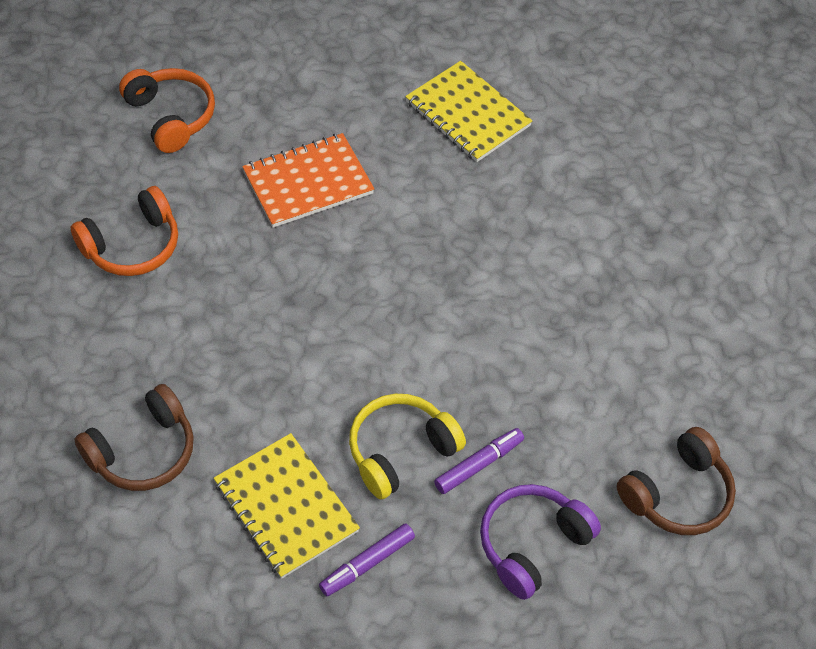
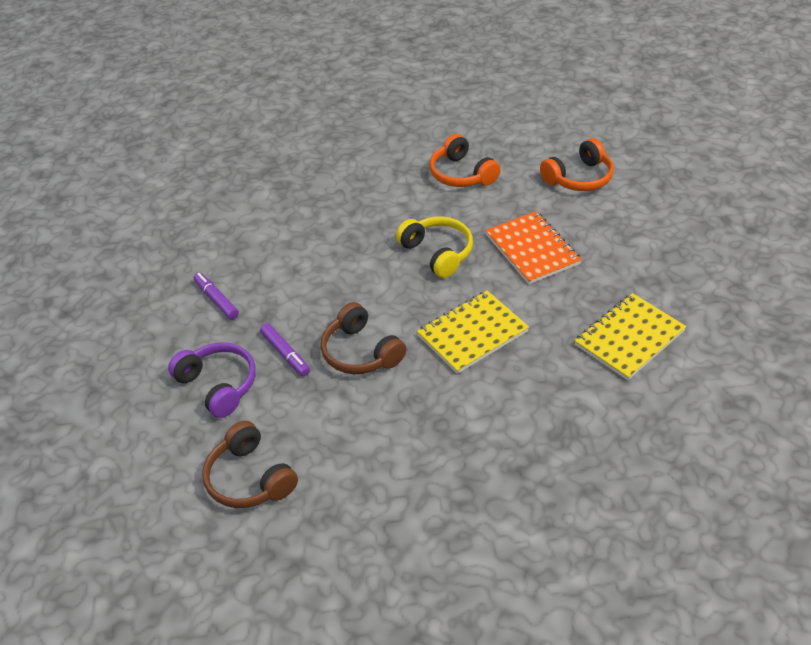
camera: 95 degrees right, 10 degrees down
brown headphones [74,384,194,491] -> brown headphones moved to [321,302,407,374]
yellow notebook [214,433,360,579] -> yellow notebook moved to [417,291,529,374]
yellow headphones [349,394,466,499] -> yellow headphones moved to [396,216,473,278]

